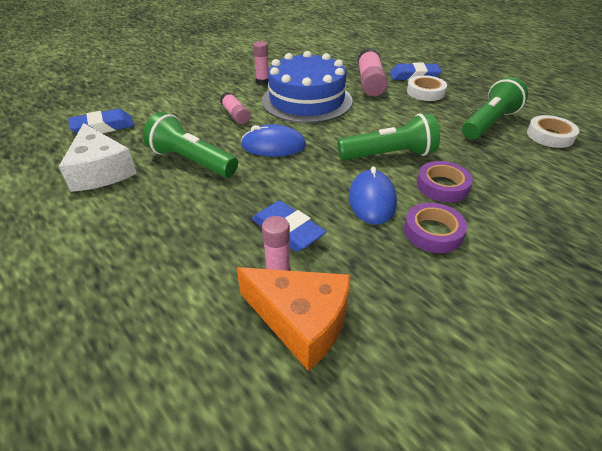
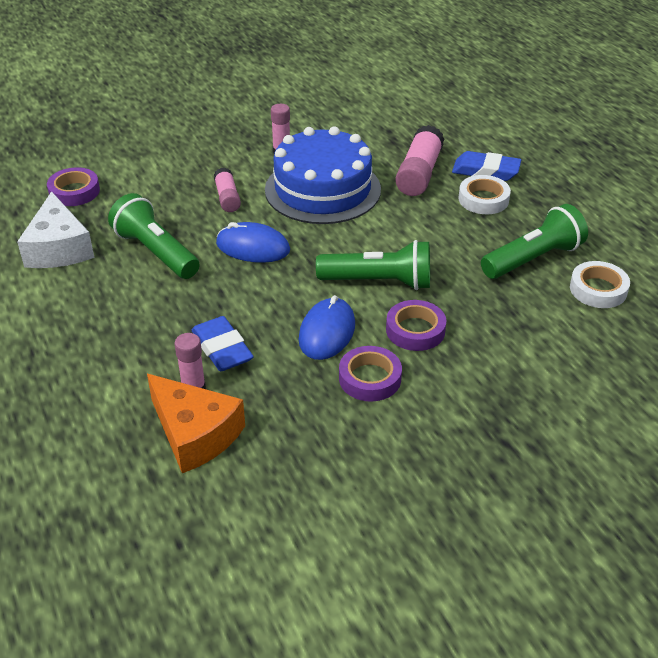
camera: 15 degrees right, 0 degrees up
blue eraser [69,109,134,133] -> purple tape [47,167,100,206]

